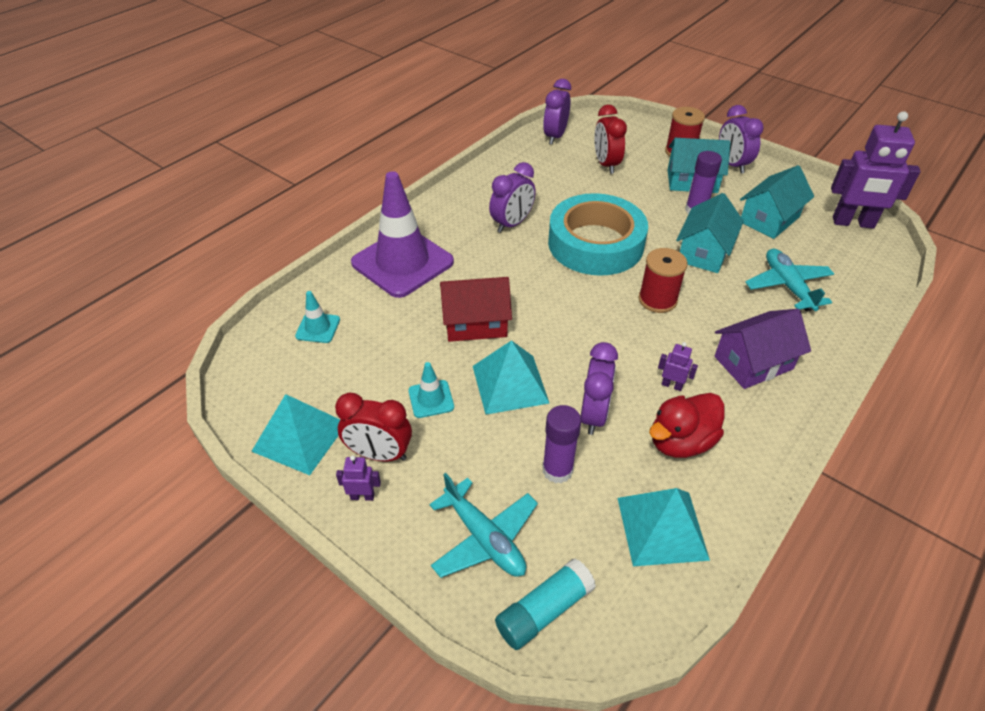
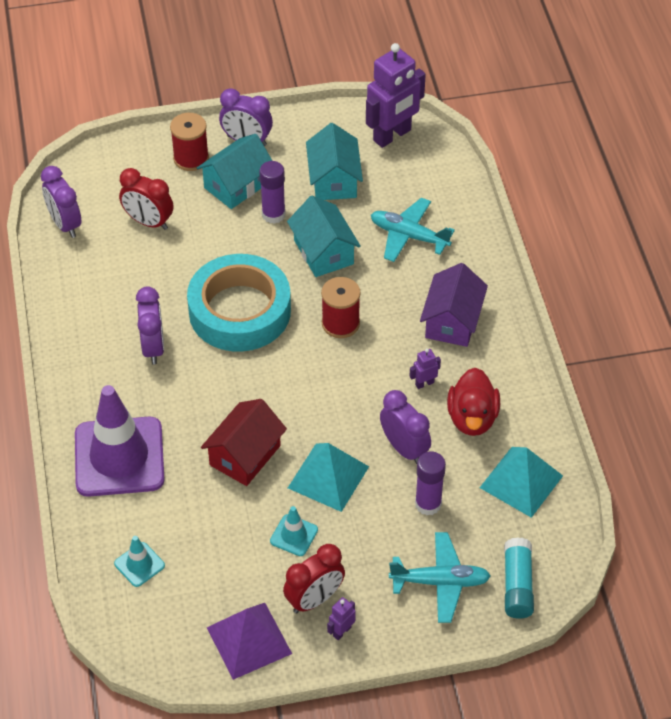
camera: 50 degrees left, 5 degrees up
turquoise pyramid [251,394,340,475] -> purple pyramid [207,603,292,680]

